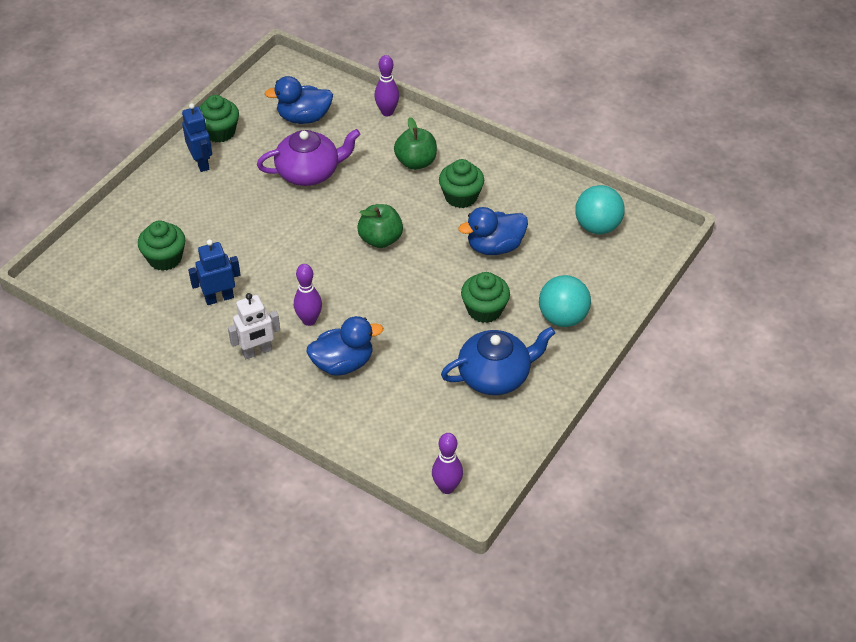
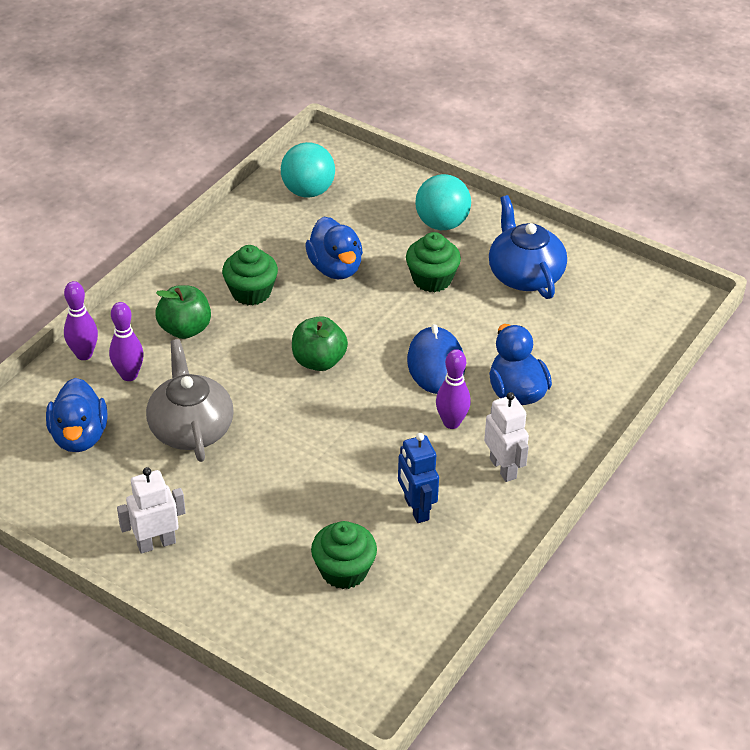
camera: 90 degrees left, 5 degrees down
blue robot [182,103,212,172] -> white robot [117,467,186,554]
green cupcake [199,95,239,143] -> none
purple teapot [257,129,361,186] -> grey teapot [146,339,234,462]
purple bowling pin [432,433,463,494] -> purple bowling pin moved to [109,302,144,381]
none -> blue mouse [407,324,465,394]

